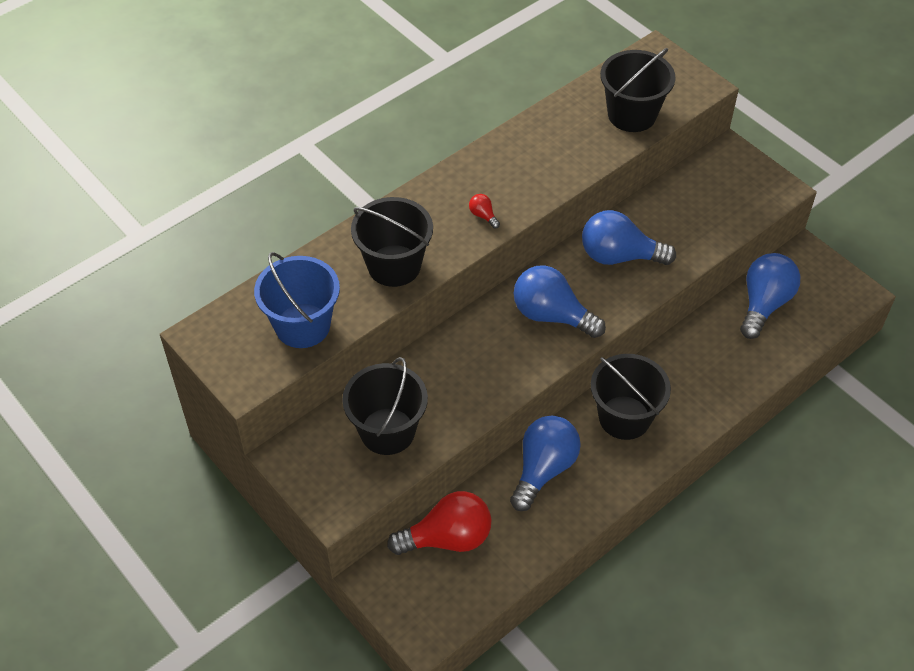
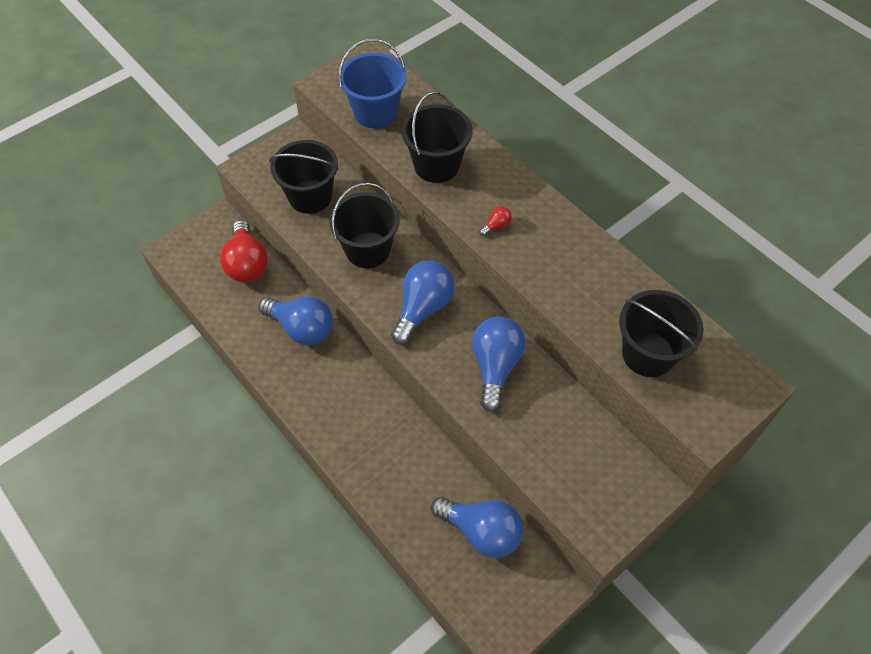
camera: 90 degrees right, 5 degrees up
black bucket [591,354,671,440] -> black bucket moved to [329,183,400,268]

